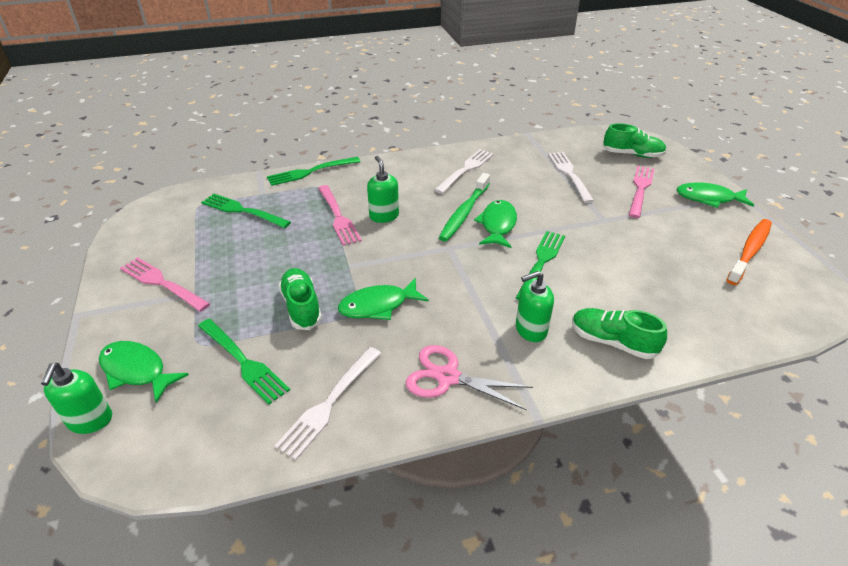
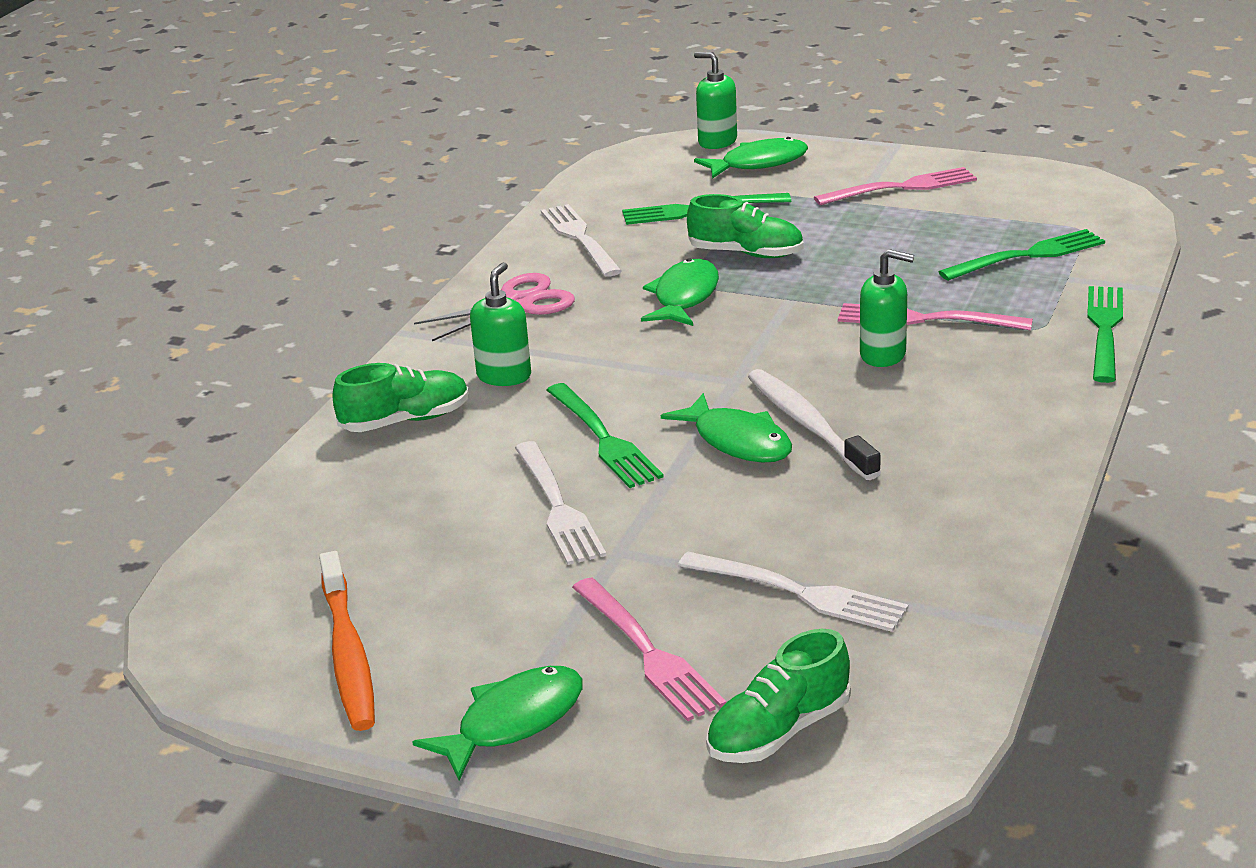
camera: 130 degrees right, 10 degrees down
white fork [434,149,494,194] -> white fork moved to [515,441,606,565]
green toothbrush [439,173,490,242] -> white toothbrush [748,369,881,480]

